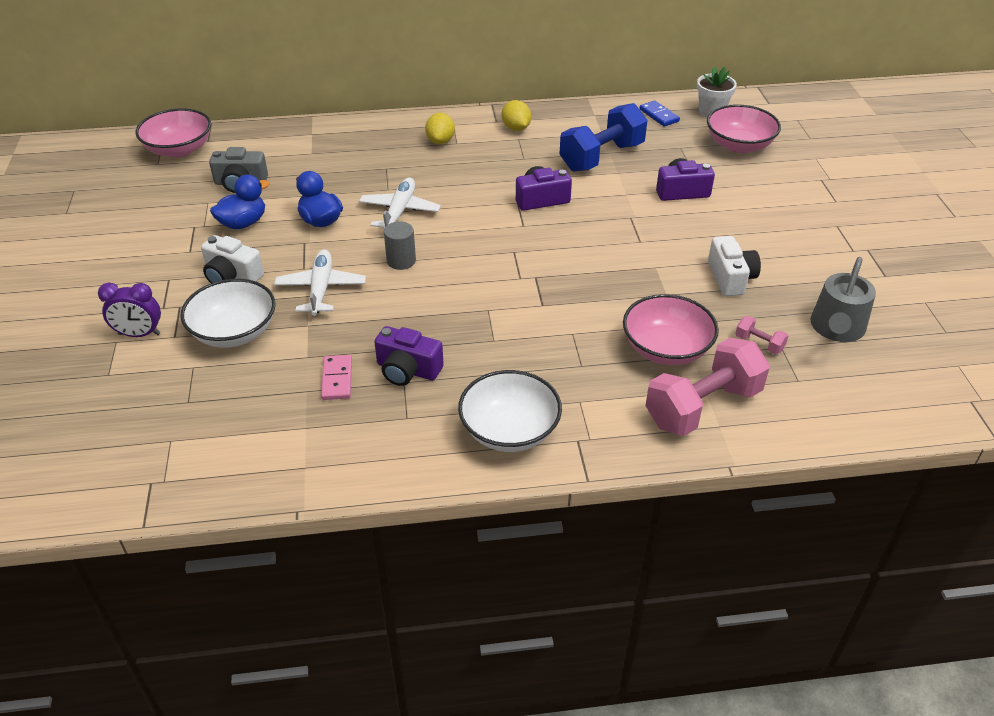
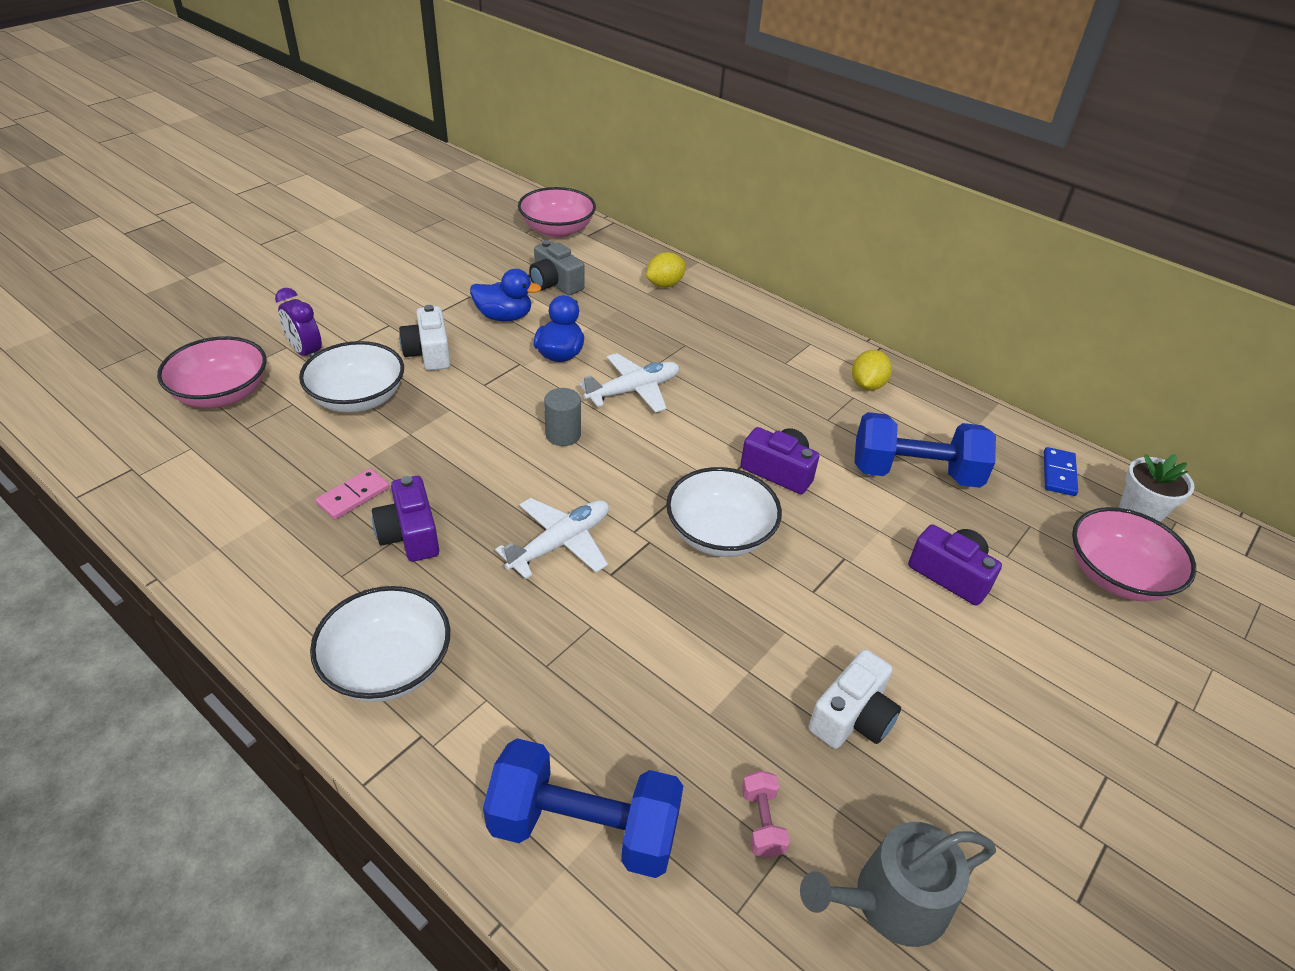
camera: 45 degrees right, 0 degrees up
white plane [274,249,366,316] -> white plane moved to [495,498,609,579]
yellow lemon [425,113,455,144] -> yellow lemon moved to [646,252,686,288]
pink bowl [623,294,719,365] -> pink bowl moved to [157,336,267,408]
pink dumbbell [645,338,770,436] -> blue dumbbell [483,738,683,878]
none -> white bowl [666,467,782,557]

